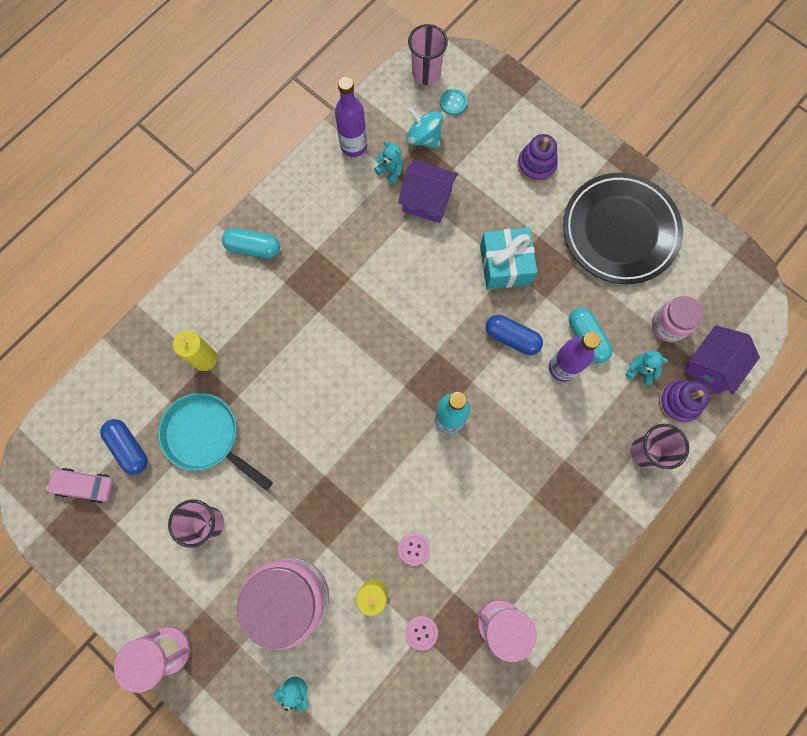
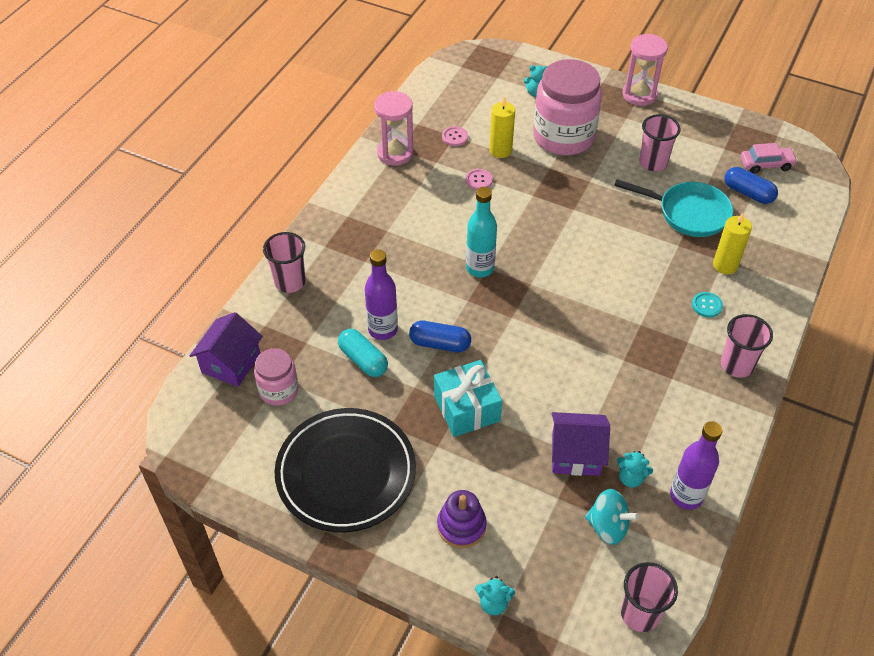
camera: 165 degrees right, 25 degrees down
turquoise capsule [222,228,280,258] -> pink cup [721,314,773,378]
turquoise button [440,89,467,115] -> turquoise button moved to [692,292,723,318]
turquoise teddy bear [625,351,668,385] -> turquoise teddy bear moved to [475,576,515,615]
purple stacking toy [659,380,710,423] -> none

